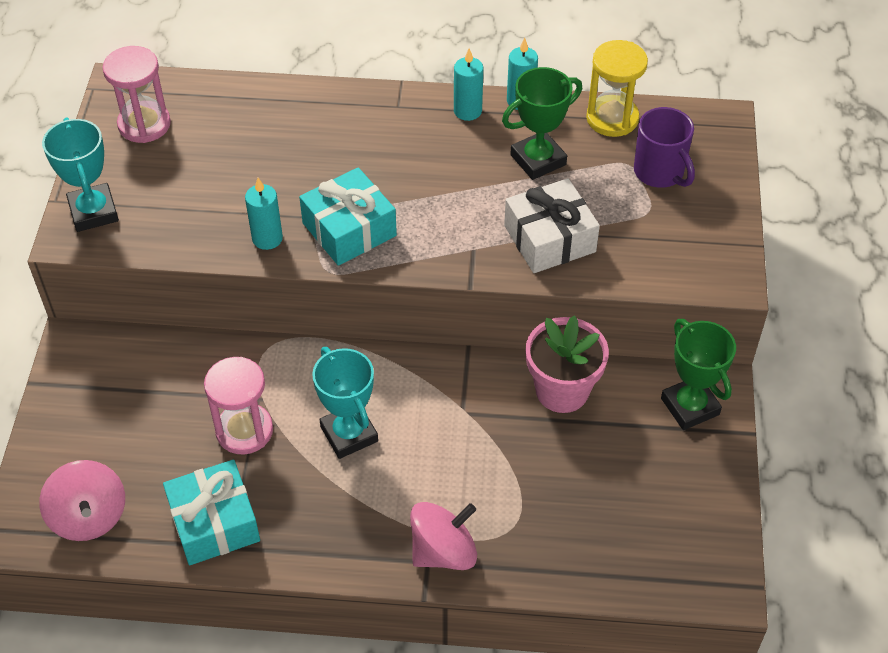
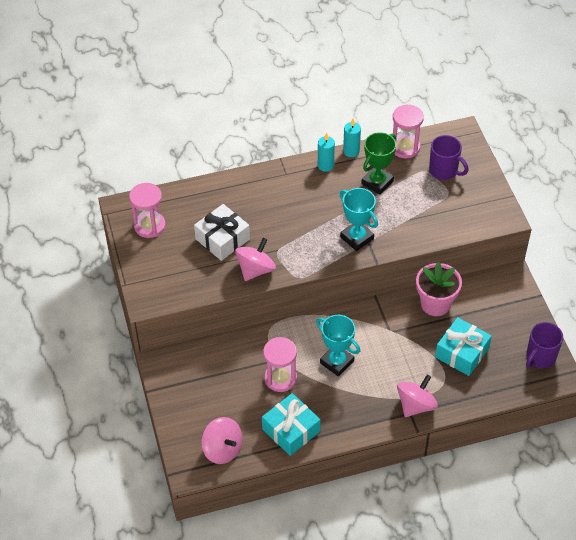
camera: 20 degrees left, 0 degrees up
turquoise trophy [42,117,119,232] -> turquoise trophy moved to [340,188,378,251]
turquoise candle [245,178,283,250] -> pink spinning top [235,238,276,281]
turquoise gift [299,167,397,266] -> turquoise gift moved to [435,317,492,376]
white gift [504,178,600,273] -> white gift moved to [194,204,250,261]
yellow hourglass [586,40,648,137] -> pink hourglass [393,105,424,158]
green trophy [661,319,736,430] -> none
none -> purple mug [526,322,563,368]

